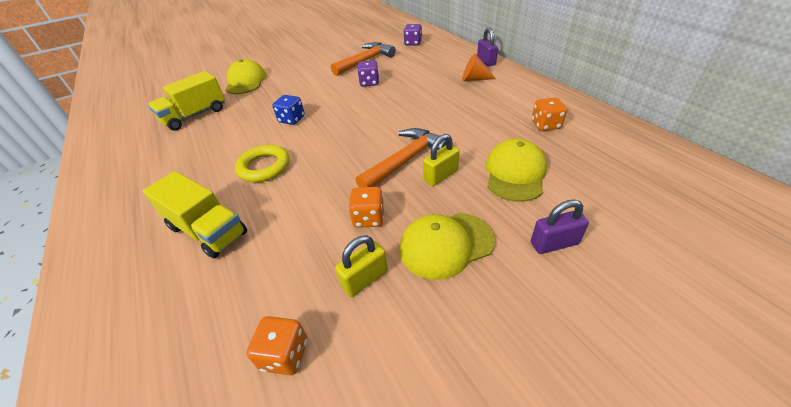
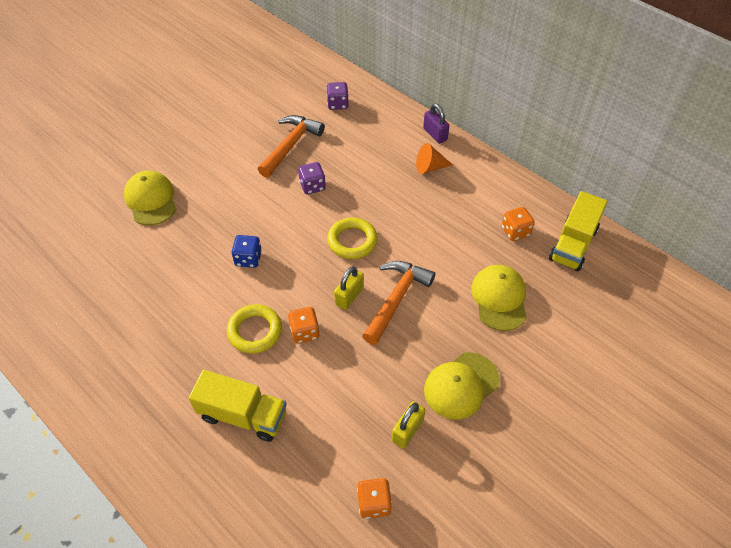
camera: 20 degrees left, 10 degrees up
yellow truck [148,71,225,131] -> yellow truck moved to [549,191,608,271]
orange dice [348,187,384,228] -> orange dice moved to [288,307,320,344]
yellow padlock [423,134,460,186] -> yellow padlock moved to [334,266,364,310]
purple padlock [531,200,589,254] -> none
none -> yellow ring [327,217,378,259]

